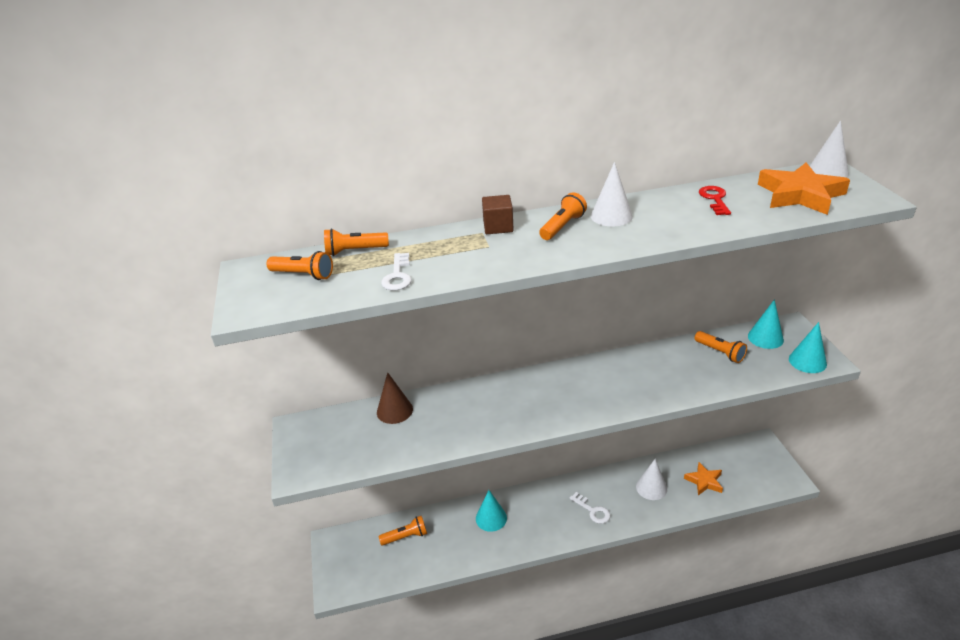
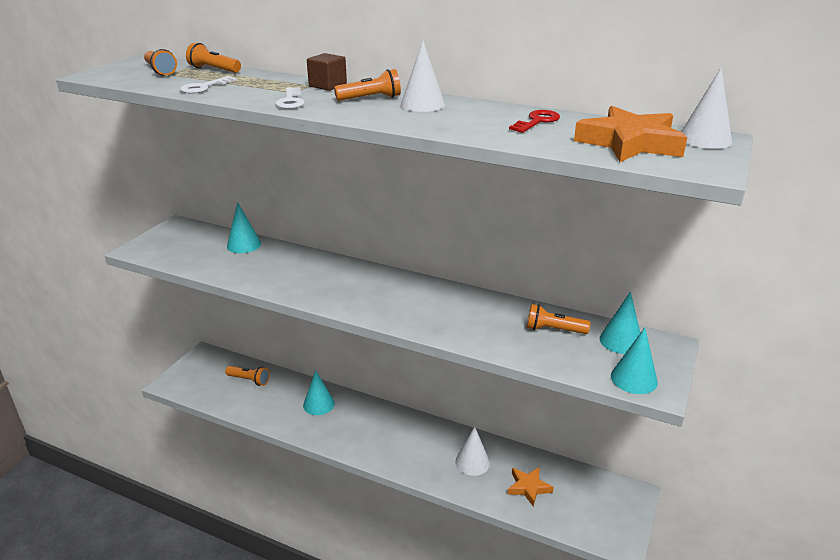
camera: 35 degrees right, 5 degrees down
brown cone [377,372,413,424] -> turquoise cone [227,202,261,253]
white key [570,492,610,524] -> white key moved to [275,87,305,109]
orange flashlight [695,331,747,363] -> orange flashlight turned 105 degrees clockwise [527,304,590,334]

